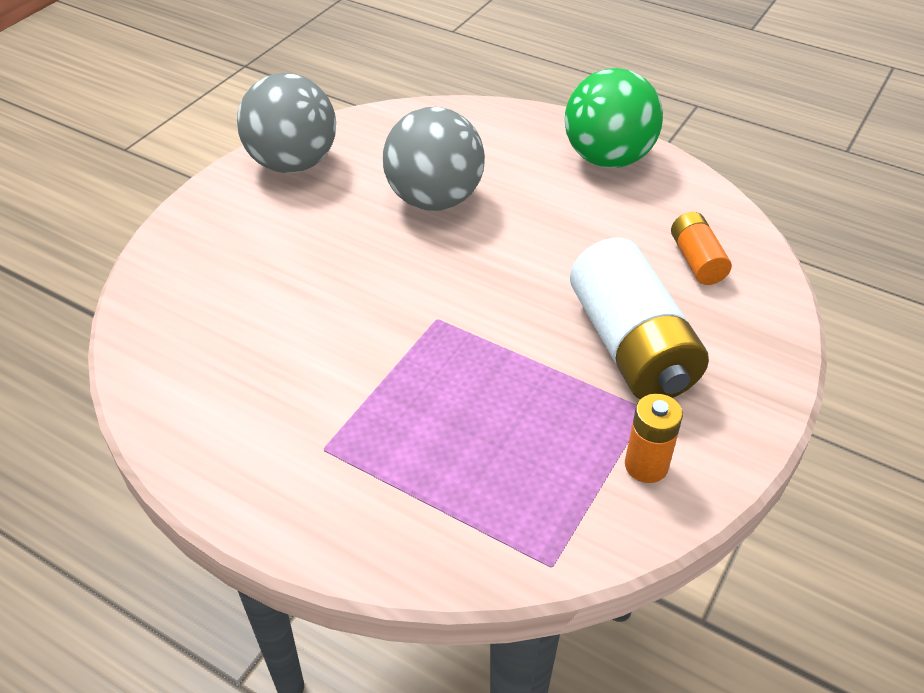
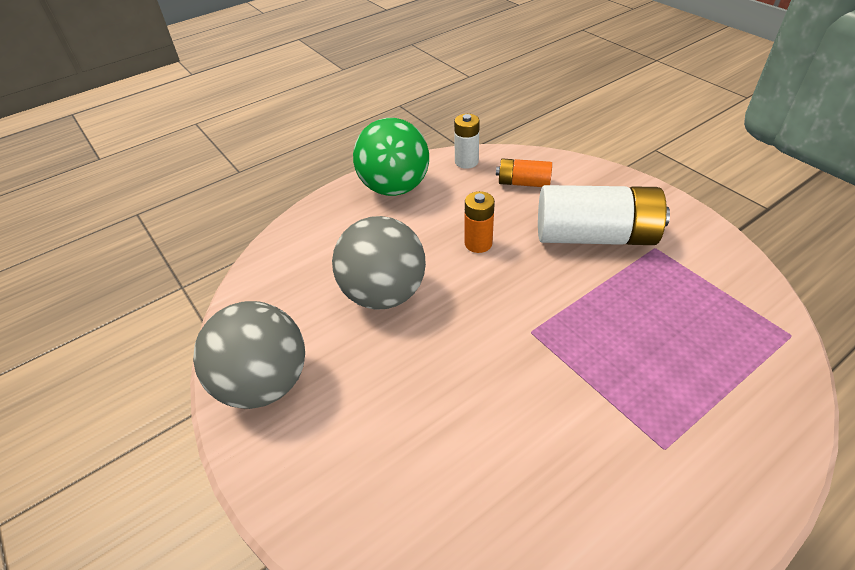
camera: 65 degrees left, 0 degrees up
orange battery [625,394,683,483] -> orange battery moved to [465,191,495,253]
none -> white battery [454,114,480,169]

